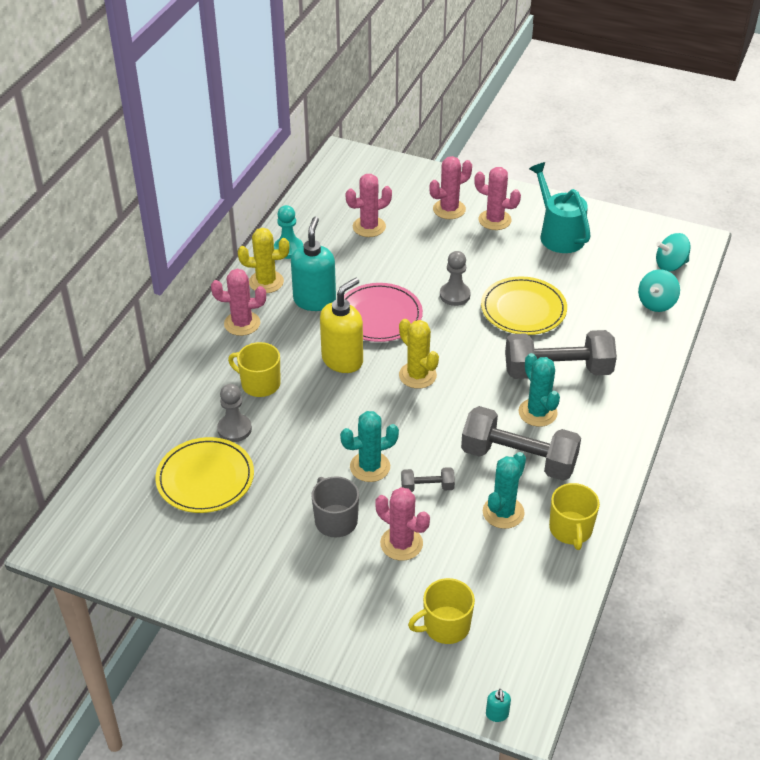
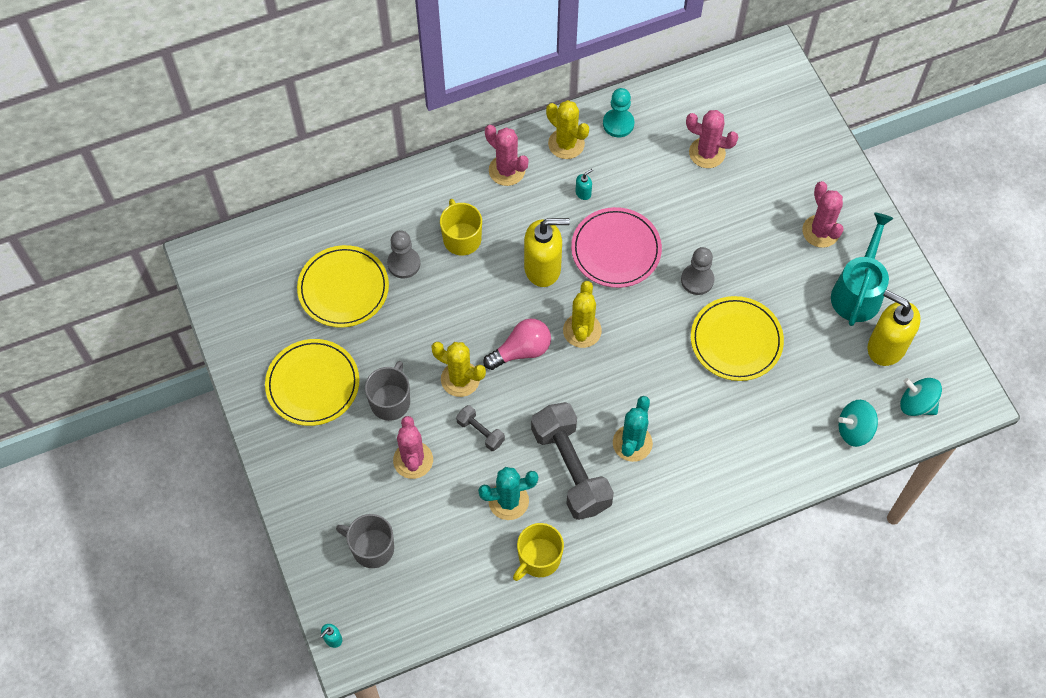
camera: 45 degrees right, 20 degrees up
turquoise soap dispenser [291,217,336,311] -> turquoise soap dispenser [576,169,593,200], size x0.40
turquoise cactus [340,411,399,482] -> yellow cactus [431,342,486,397]
yellow mug [408,578,475,644] -> grey mug [336,514,394,568]
pink cactus [429,156,472,219] -> none
grey dumbbell [505,330,617,379] -> none
none -> yellow plate [265,339,359,426]
none -> pink light bulb [483,319,551,370]
none -> yellow soap dispenser [868,290,921,366]

